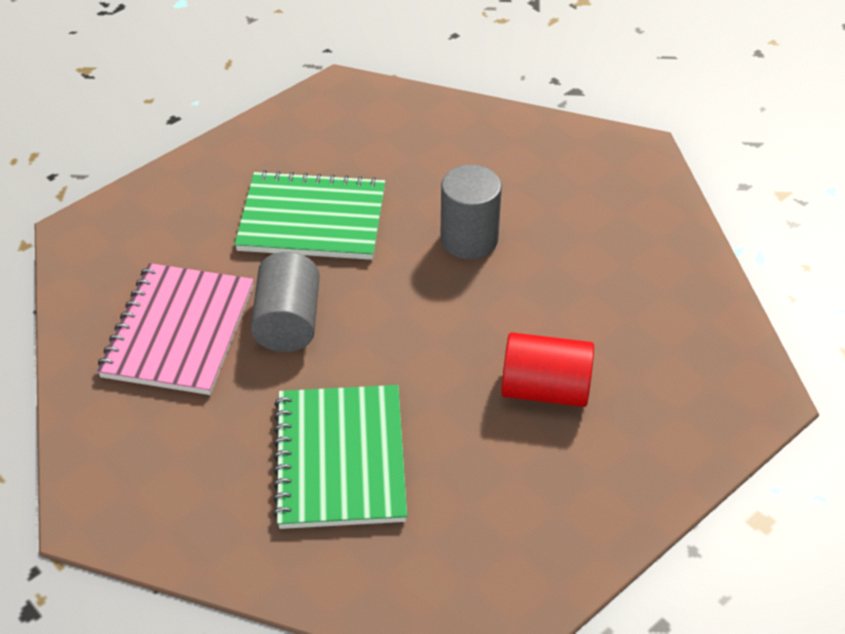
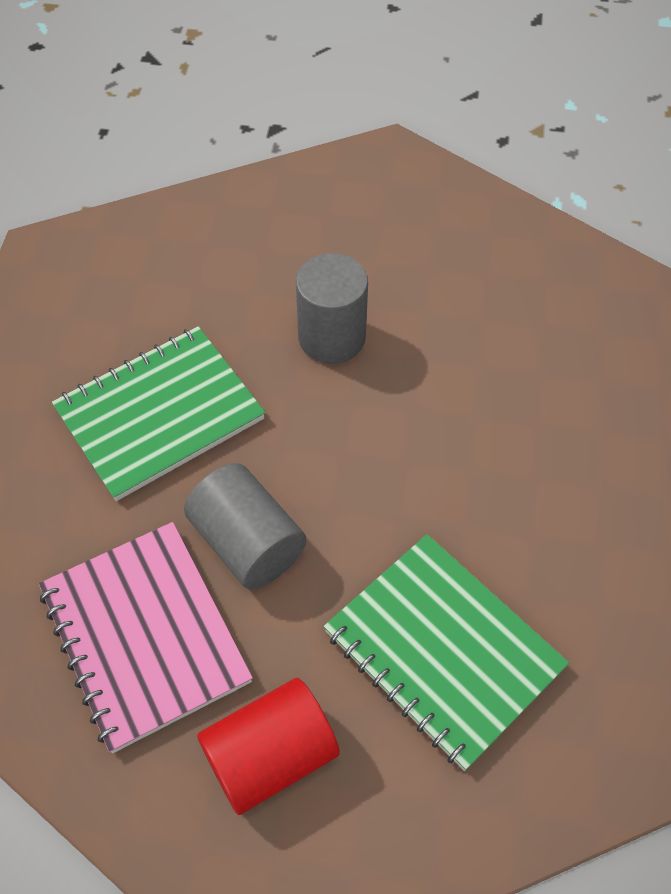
camera: 40 degrees left, 10 degrees up
red cylinder [501,332,594,407] -> red cylinder moved to [197,678,340,815]

